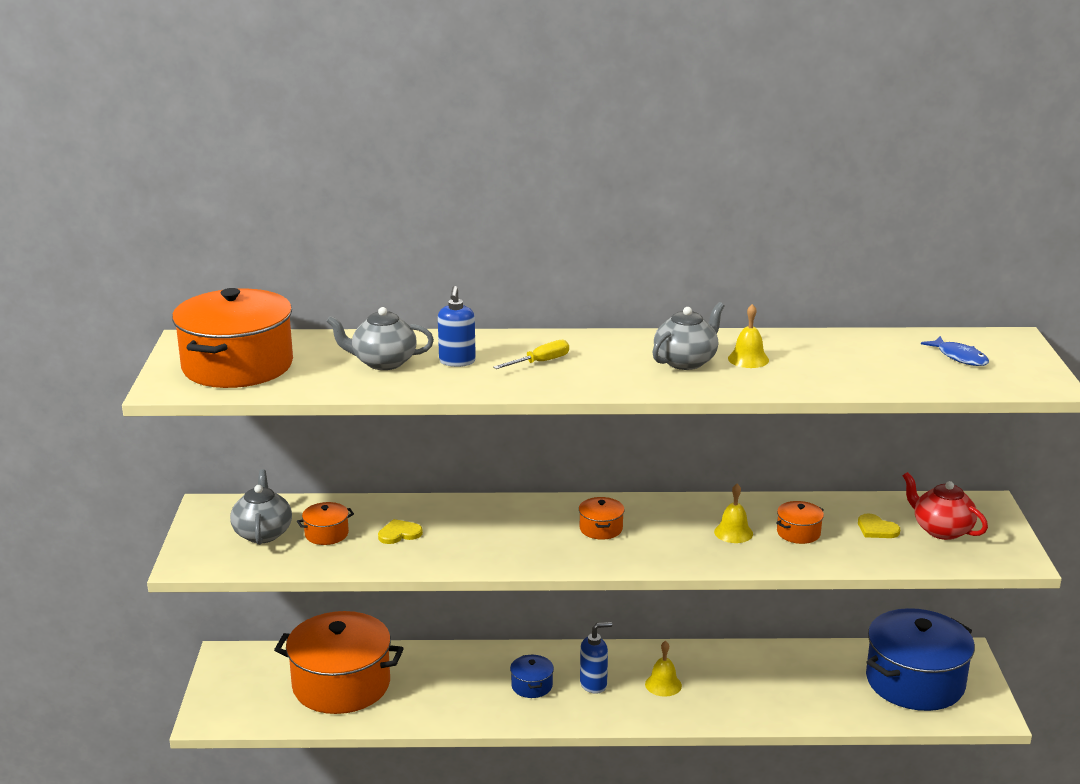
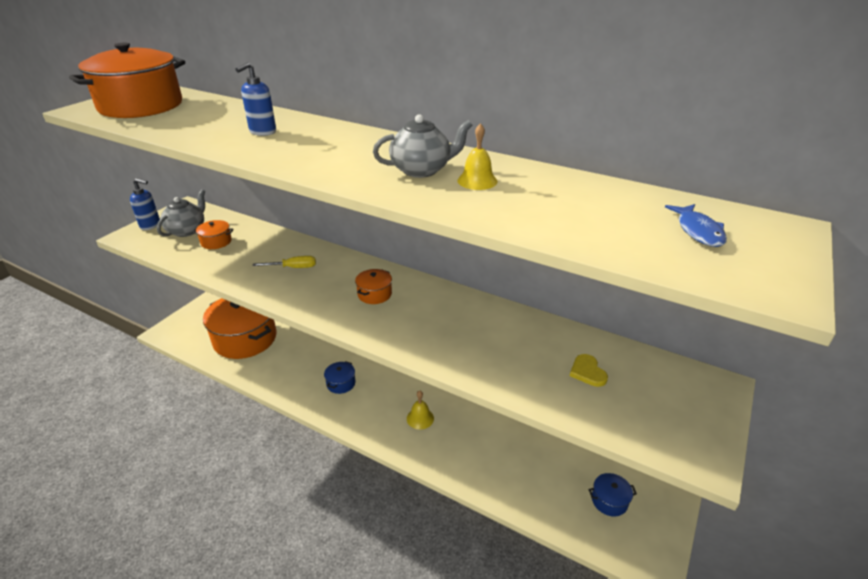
camera: 30 degrees right, 10 degrees up
grey teapot [326,307,434,370] -> none
yellow heart [378,519,423,544] -> none
yellow screwdriver [493,340,569,369] -> yellow screwdriver moved to [252,256,316,268]
blue soap dispenser [580,622,612,694] -> blue soap dispenser moved to [130,178,160,230]
yellow bell [714,484,753,543] -> none
orange pot [776,501,824,544] -> none
blue pot [866,608,975,711] -> blue pot [589,473,637,516], size x0.42
red teapot [903,472,988,540] -> none

